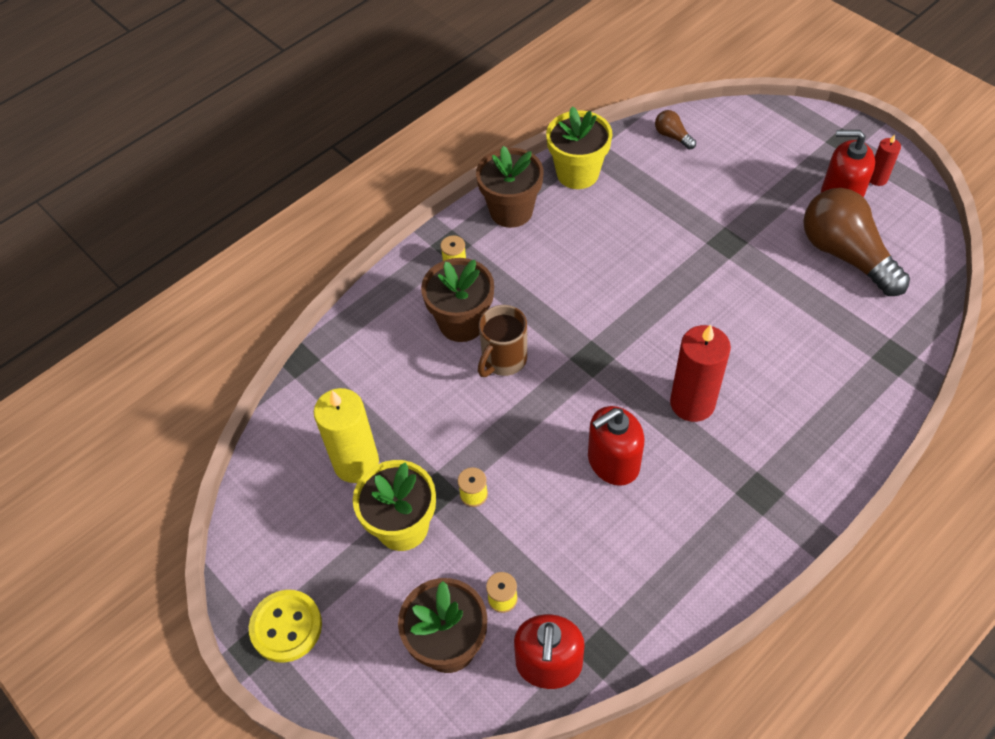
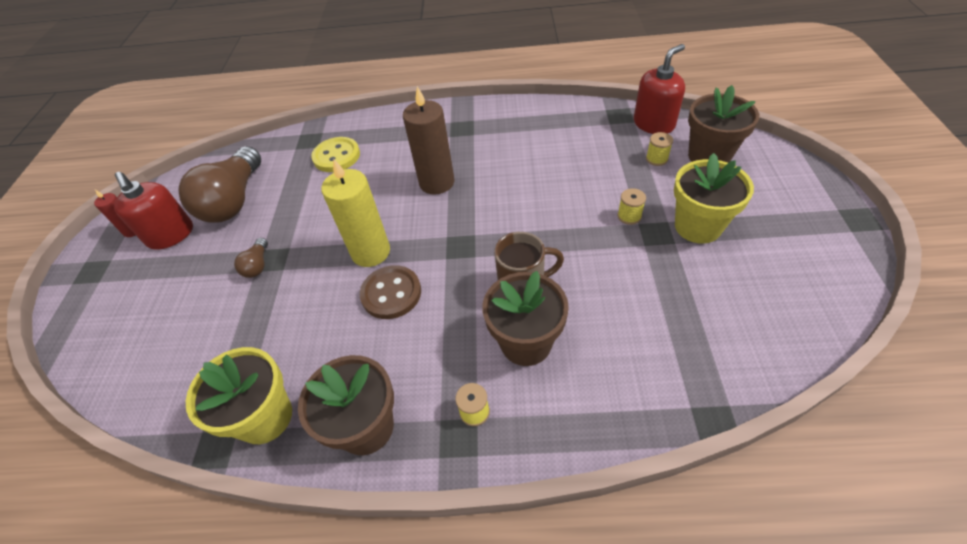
camera: 135 degrees left, 5 degrees down
yellow button [249,590,322,663] -> yellow button moved to [311,137,360,172]
yellow candle [314,388,379,483] -> yellow candle moved to [321,158,390,267]
red soap dispenser [588,406,644,486] -> none
brown light bulb [655,110,696,150] -> brown light bulb moved to [234,238,268,278]
red candle [670,325,731,422] -> brown candle [403,86,454,195]
none -> brown button [360,265,421,319]

